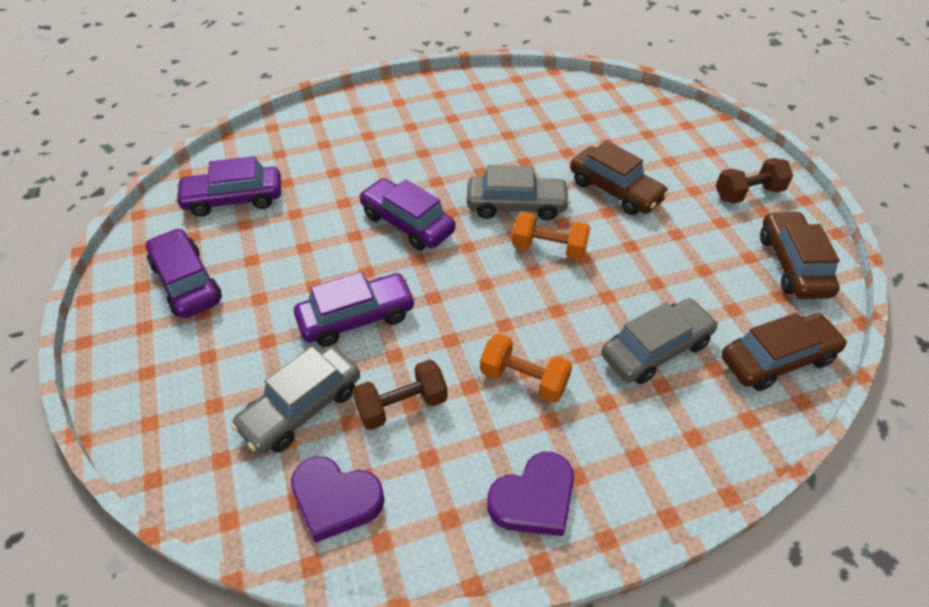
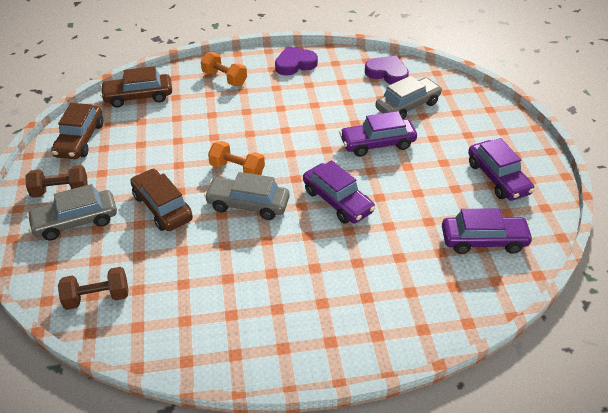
camera: 170 degrees left, 5 degrees down
brown dumbbell [352,359,448,430] -> brown dumbbell moved to [58,267,128,310]
orange dumbbell [480,333,572,403] -> orange dumbbell moved to [201,52,247,86]
grey car [601,298,718,384] -> grey car moved to [27,184,117,240]

